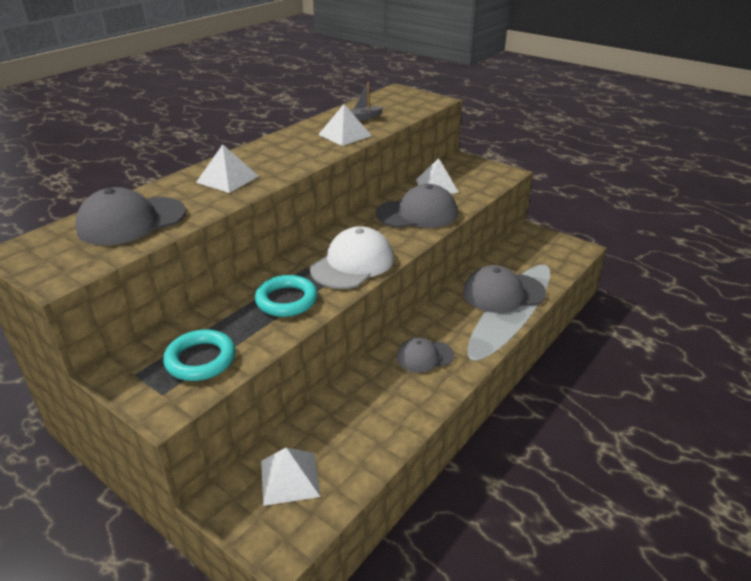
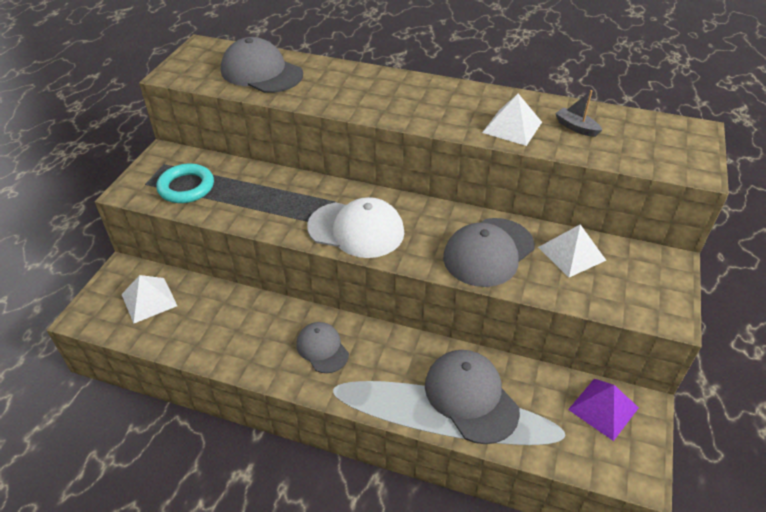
camera: 70 degrees right, 10 degrees up
white pyramid [196,144,259,193] -> none
turquoise ring [255,275,318,317] -> none
grey cap [376,184,458,228] -> grey cap turned 75 degrees clockwise [443,218,534,287]
none -> purple pyramid [568,379,639,441]

